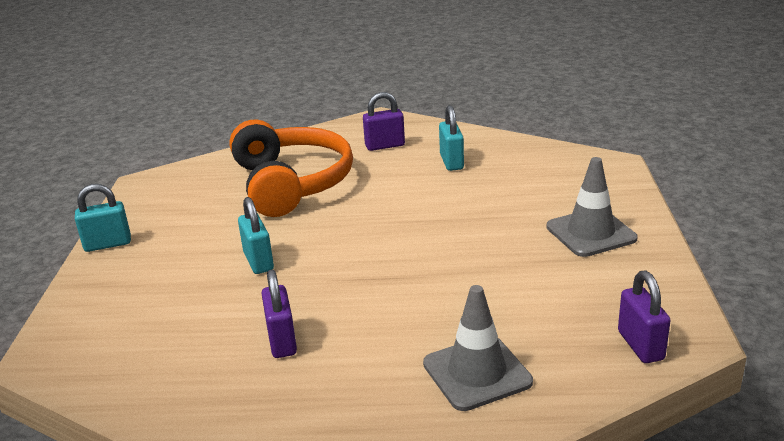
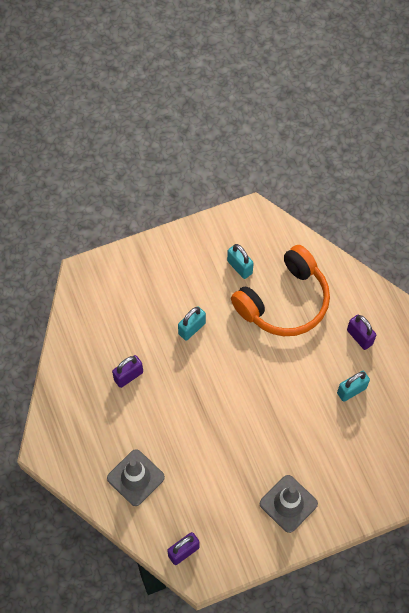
camera: 65 degrees right, 35 degrees up
turquoise padlock [75,184,131,252] -> turquoise padlock moved to [227,244,254,279]

